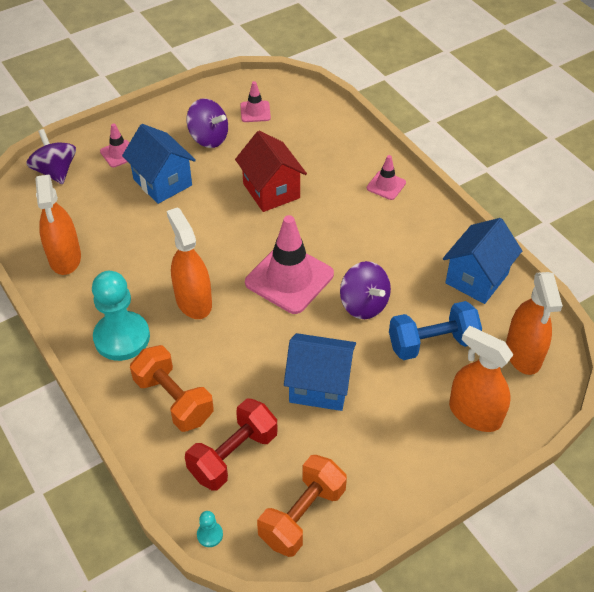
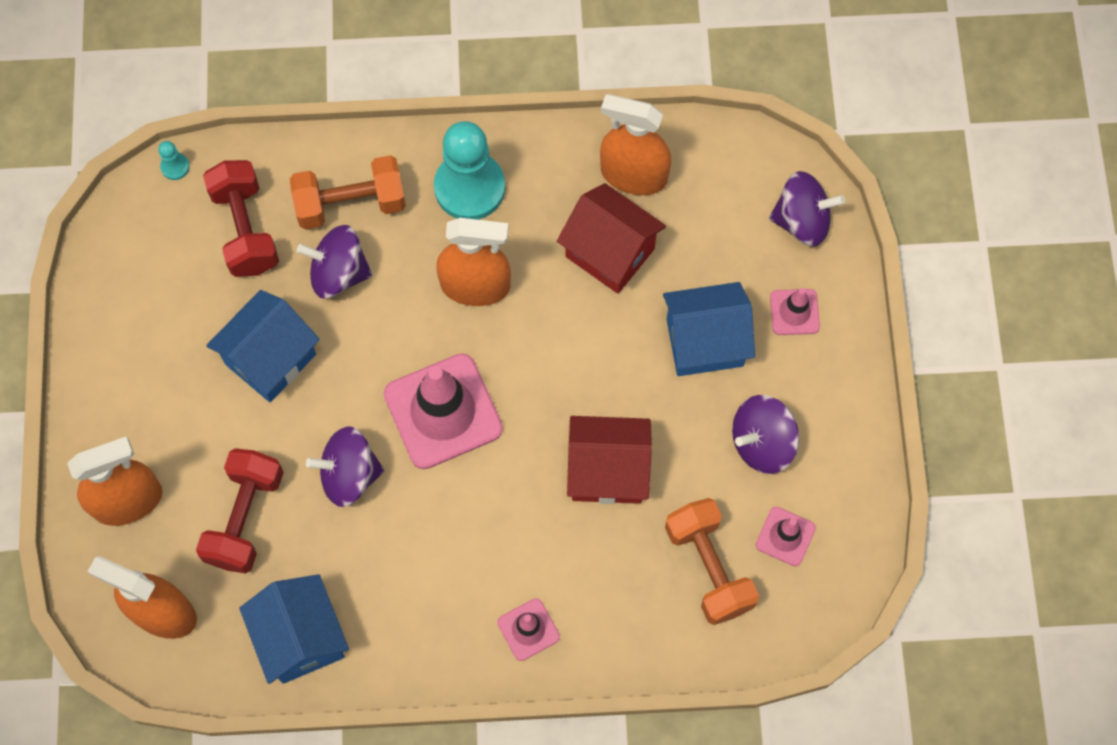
camera: 120 degrees right, 20 degrees up
orange dumbbell [257,455,347,557] -> orange dumbbell moved to [665,498,759,625]
blue dumbbell [389,301,482,360] -> red dumbbell [196,448,283,574]
none -> purple spinning top [297,225,372,299]
none -> red house [557,183,666,294]

